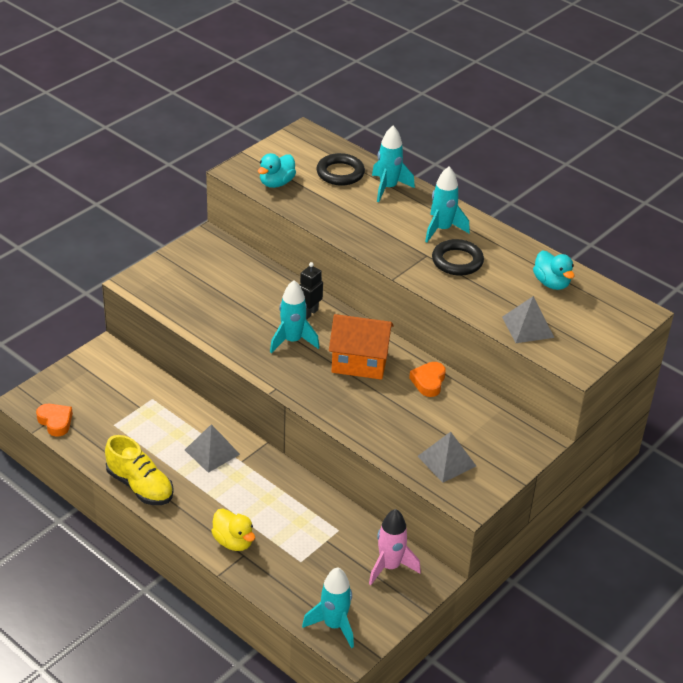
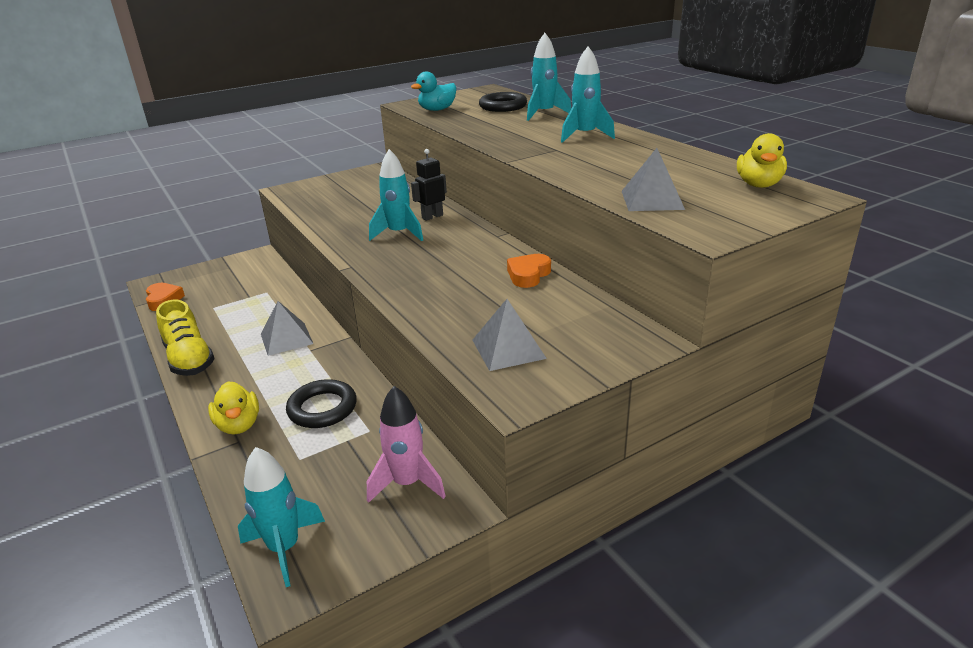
camera: 20 degrees right, 10 degrees down
orange house [329,314,394,380] -> none
black ring [432,239,484,276] -> black ring moved to [286,379,357,428]
turquoise duck [533,251,575,290] -> none
none -> yellow duck [737,133,787,188]

